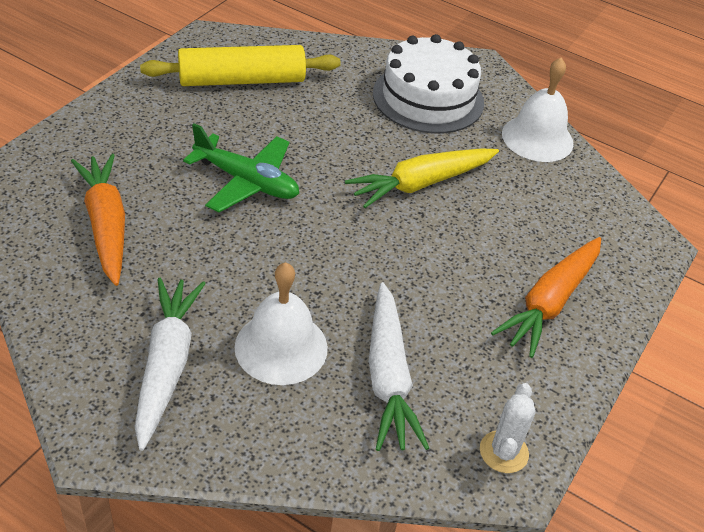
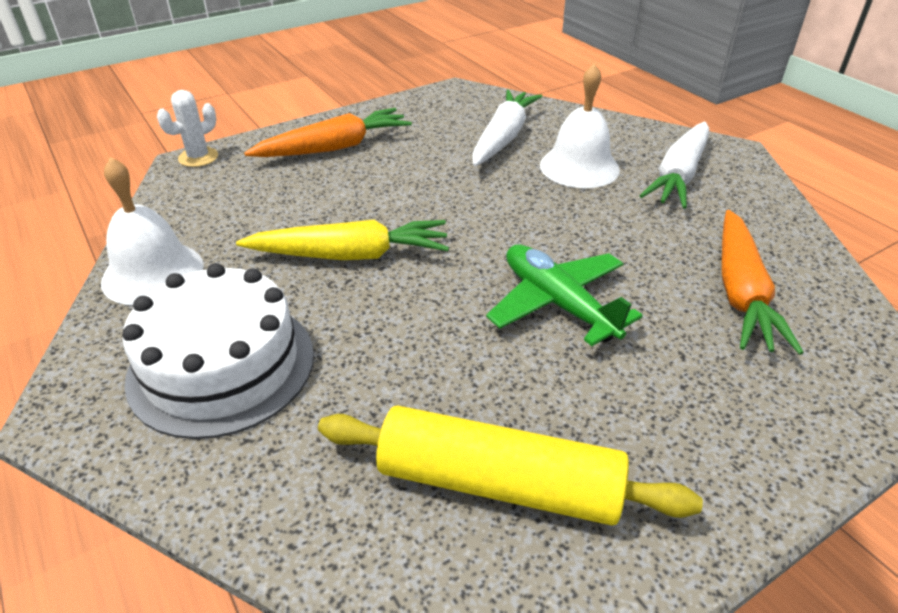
camera: 150 degrees left, 5 degrees down
white cactus [480,383,536,473] -> white cactus moved to [157,90,218,167]

